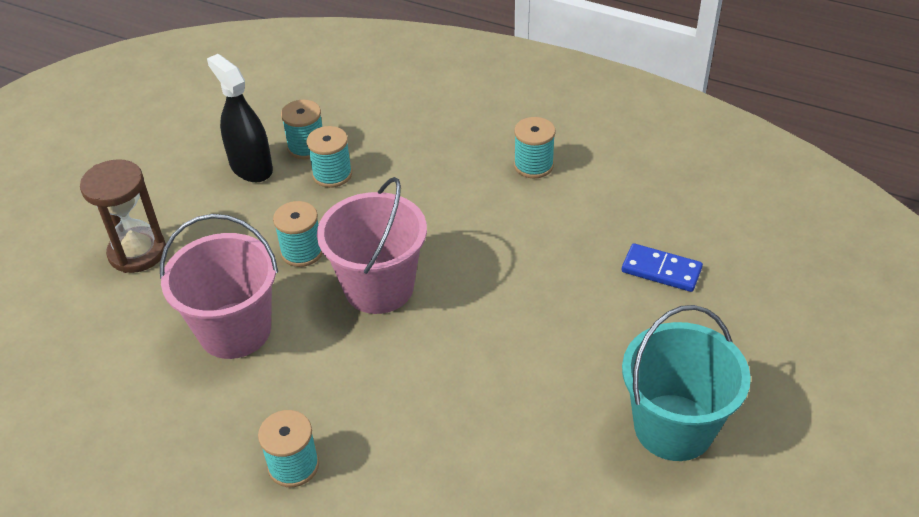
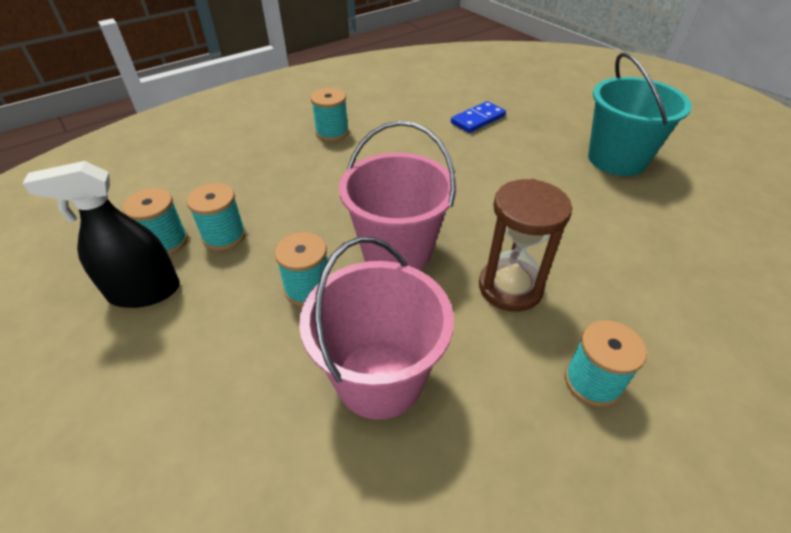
camera: 65 degrees left, 0 degrees up
brown hourglass [80,159,166,273] -> brown hourglass moved to [479,179,572,312]

